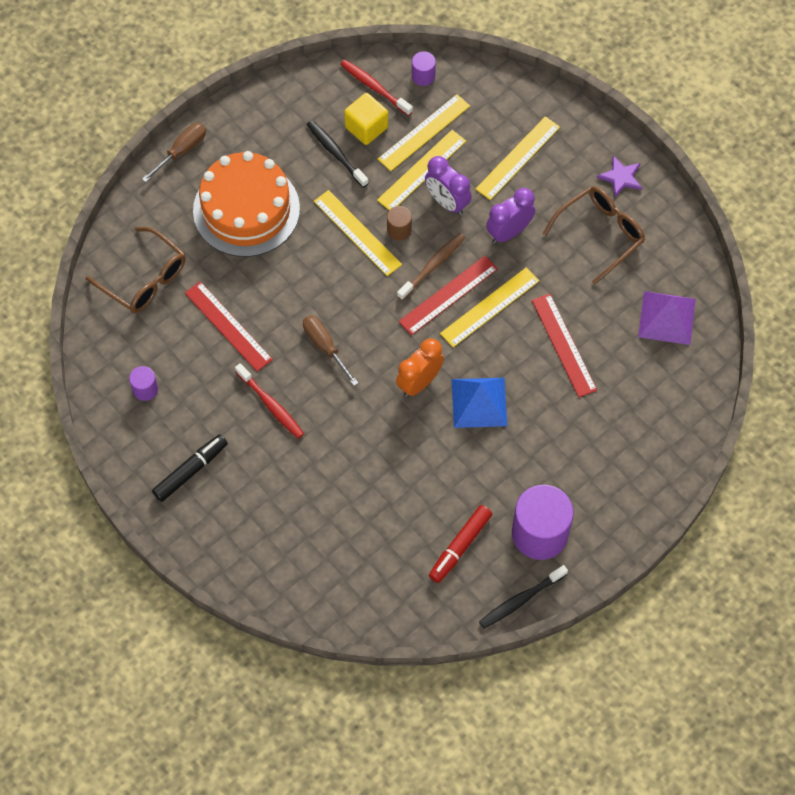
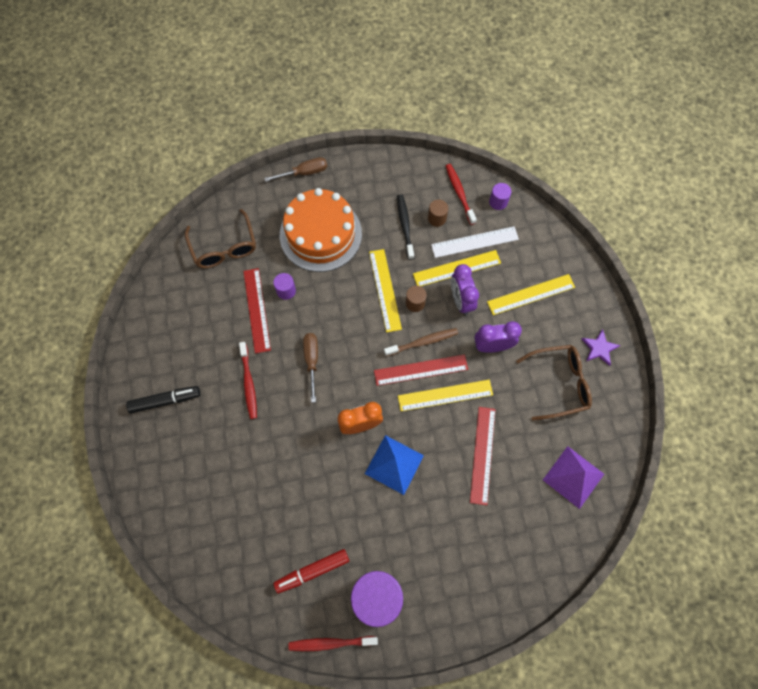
camera: 30 degrees right, 5 degrees up
purple cylinder [129,366,158,401] -> purple cylinder moved to [273,273,296,300]
yellow cube [344,93,388,145] -> brown cylinder [428,200,448,227]
yellow ruler [378,94,470,171] -> white ruler [431,226,519,258]
black toothbrush [479,565,568,628] -> red toothbrush [288,636,378,651]

